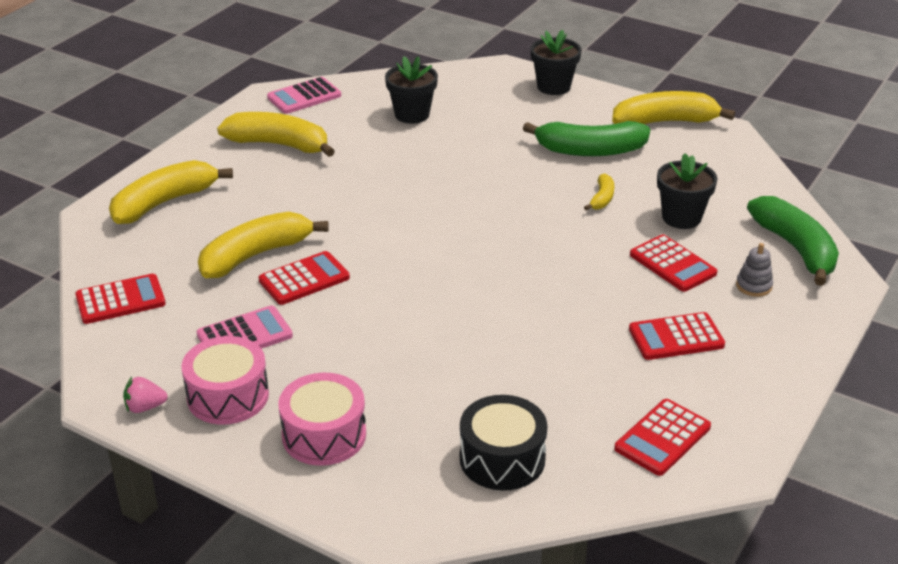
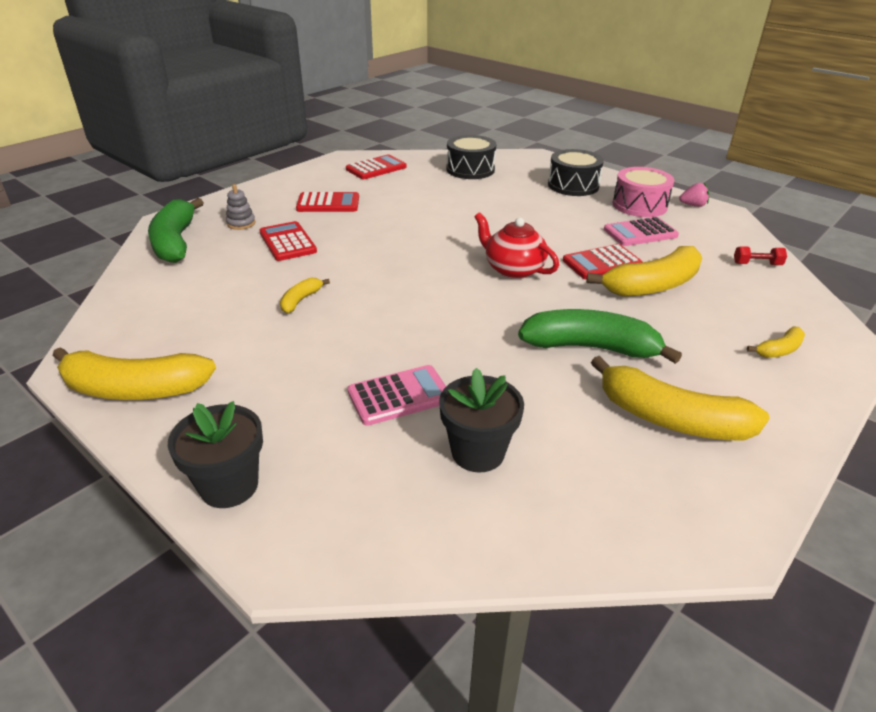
camera: 170 degrees left, 0 degrees up
red calculator [75,274,166,324] -> red dumbbell [734,246,787,265]
yellow banana [109,160,233,224] -> yellow banana [747,327,805,358], size x0.48
pink calculator [267,77,341,114] -> pink calculator moved to [348,365,446,426]
pink drum [278,373,366,466] -> black drum [548,149,604,196]
green banana [523,121,650,156] -> green banana moved to [518,309,682,364]
black flower pot [657,153,717,229] -> none
none -> red teapot [474,212,559,279]

